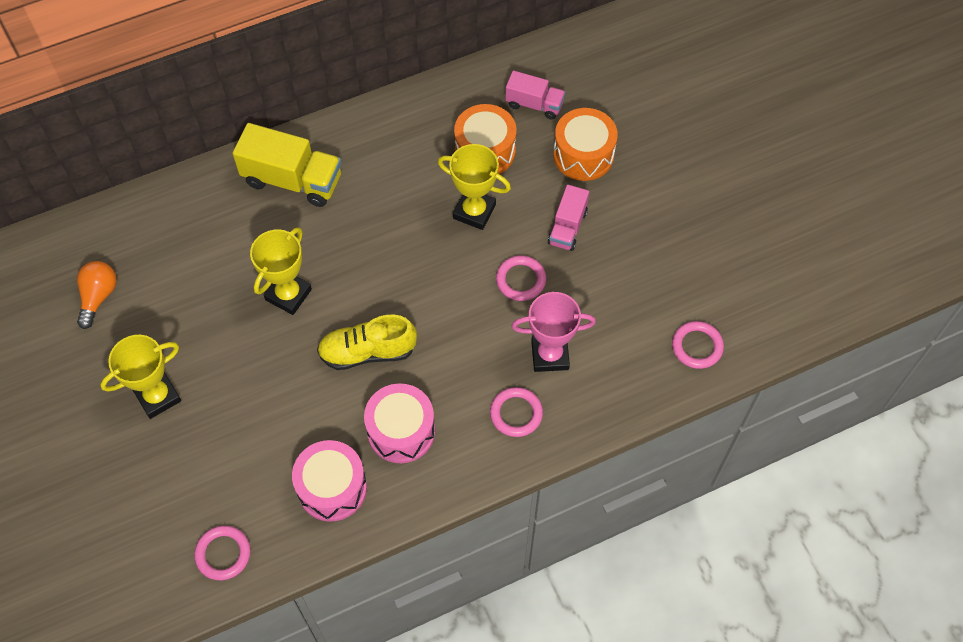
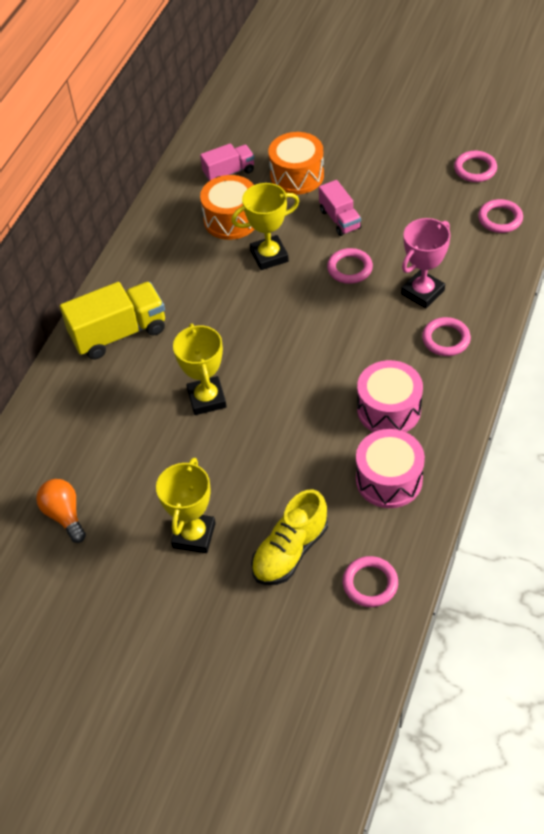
camera: 40 degrees left, 10 degrees down
yellow shoe [317,315,417,370] -> yellow shoe moved to [251,489,328,585]
none -> pink ring [454,151,497,182]

